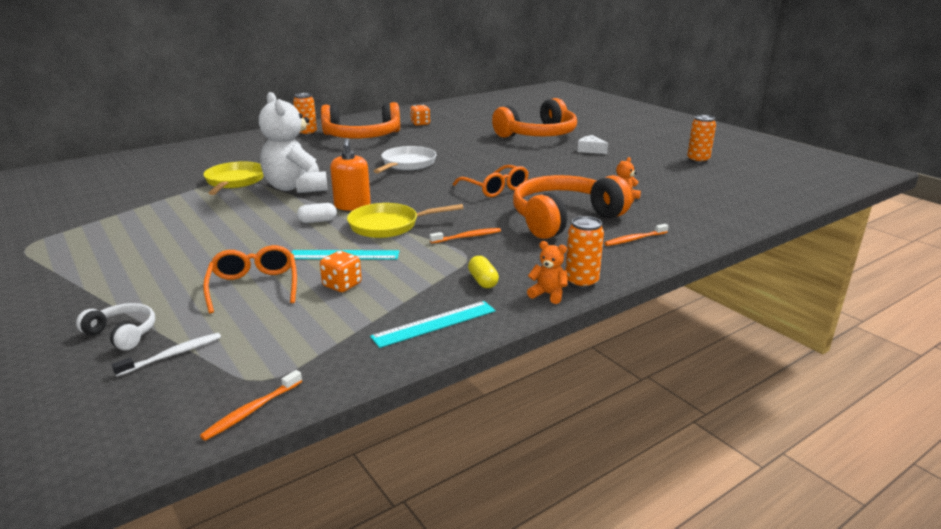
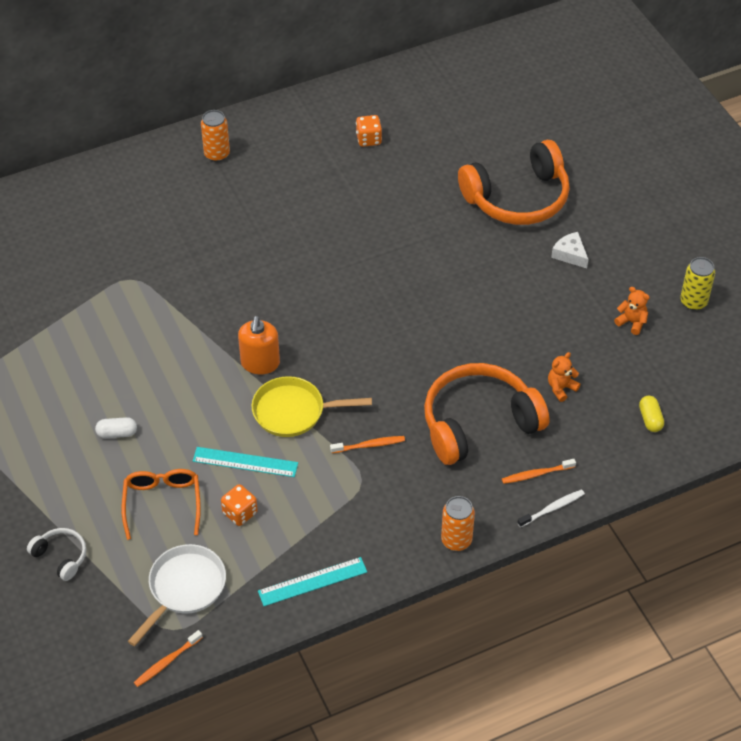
camera: 10 degrees right, 25 degrees up
white toothbrush [112,333,221,377] -> white toothbrush moved to [518,489,585,527]
yellow pan [203,161,264,195] -> none
white teddy bear [259,92,328,193] -> none
white capsule [297,203,337,223] -> white capsule moved to [95,417,137,438]
orange headphones [321,102,400,138] -> none
white pan [374,146,437,173] -> white pan moved to [128,544,226,646]
orange glasses [453,165,529,197] -> none
yellow capsule [468,256,499,288] -> yellow capsule moved to [639,396,664,432]
orange teddy bear [527,241,568,304] -> orange teddy bear moved to [614,287,650,335]
orange can [687,115,716,163] -> yellow can [680,257,715,311]

